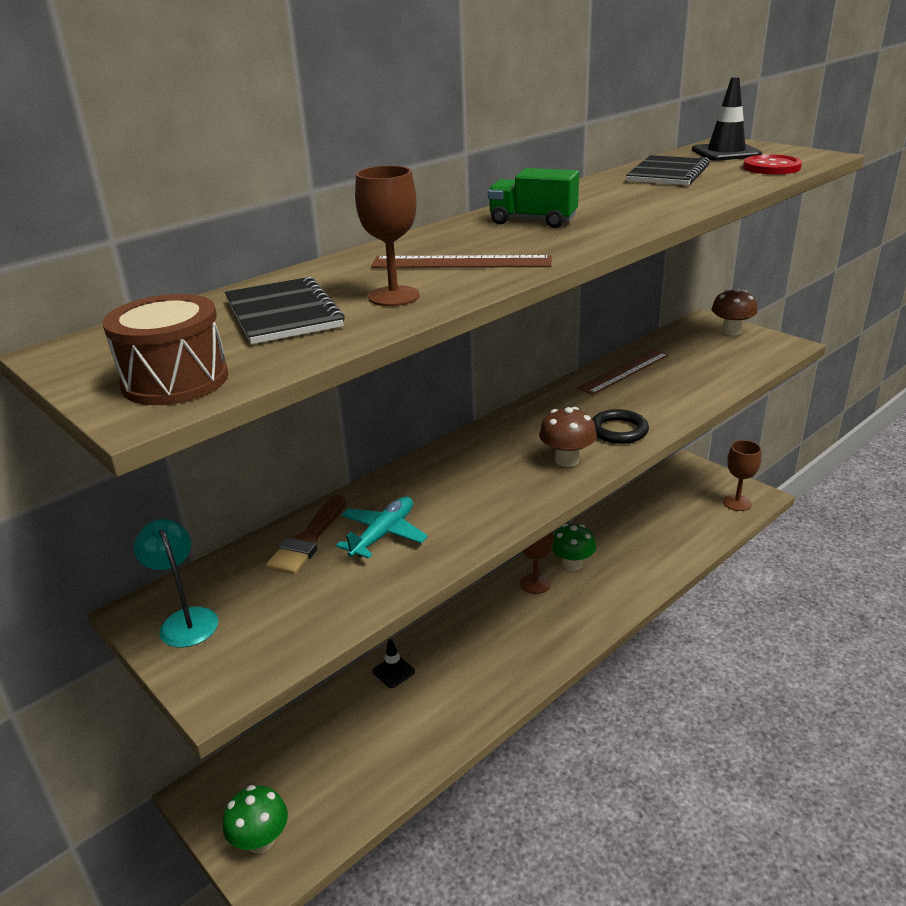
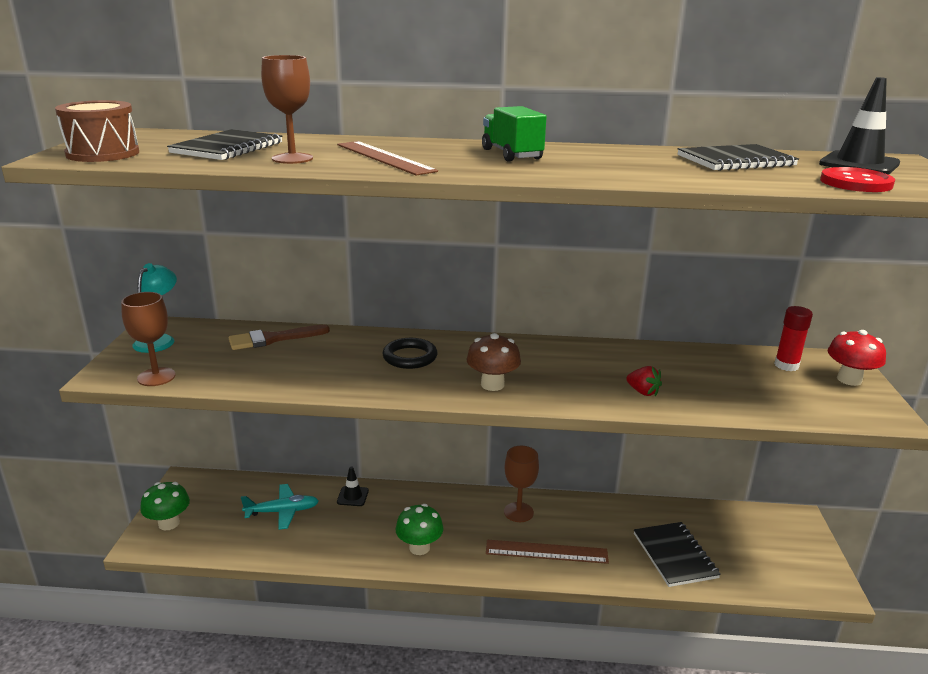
camera: 45 degrees right, 5 degrees down
turquoise plane [336,497,428,559] -> turquoise plane moved to [241,484,319,530]
green mushroom [551,524,596,571] -> green mushroom moved to [395,504,443,555]
brown ruler [577,349,669,395] -> brown ruler moved to [486,540,609,564]
black ring [592,409,649,444] -> black ring moved to [382,338,437,369]
brown mushroom [712,287,757,335] -> red mushroom [828,330,886,386]
brown goblet [723,440,761,511] -> brown goblet moved to [121,292,176,386]
none -> red strawberry [626,366,662,396]
none -> black notebook [634,522,721,587]
none -> red glue stick [774,306,813,371]

